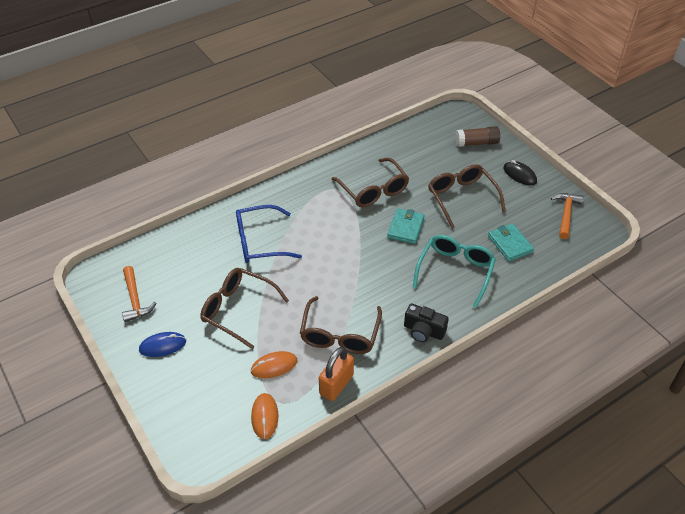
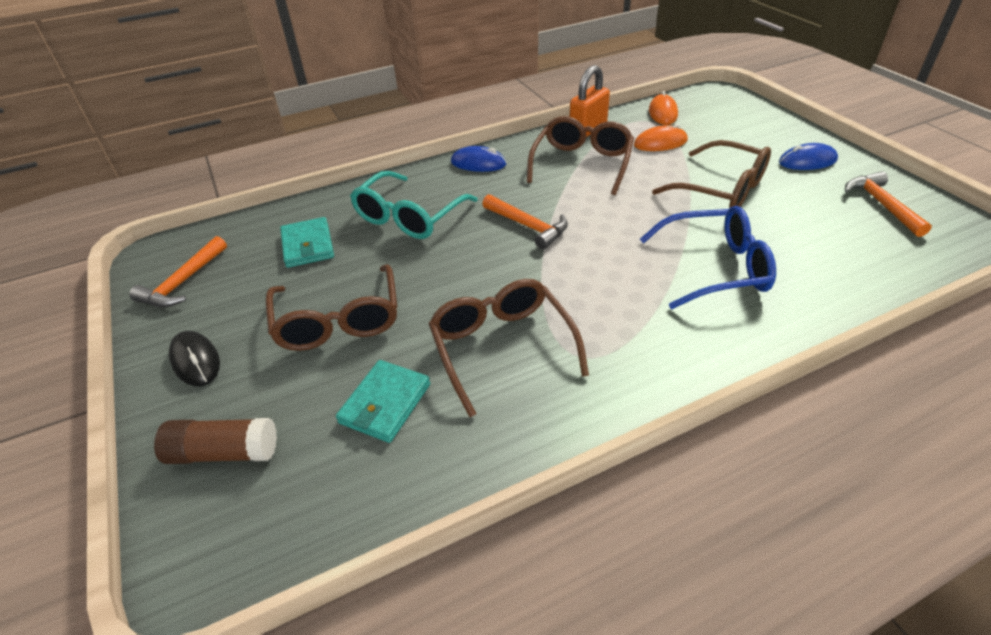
camera: 170 degrees left, 5 degrees down
turquoise wallet [387,208,425,244] -> turquoise wallet moved to [336,360,430,443]
black camera [404,304,449,342] -> blue mouse [451,146,507,172]
none -> orange hammer [482,194,568,249]

